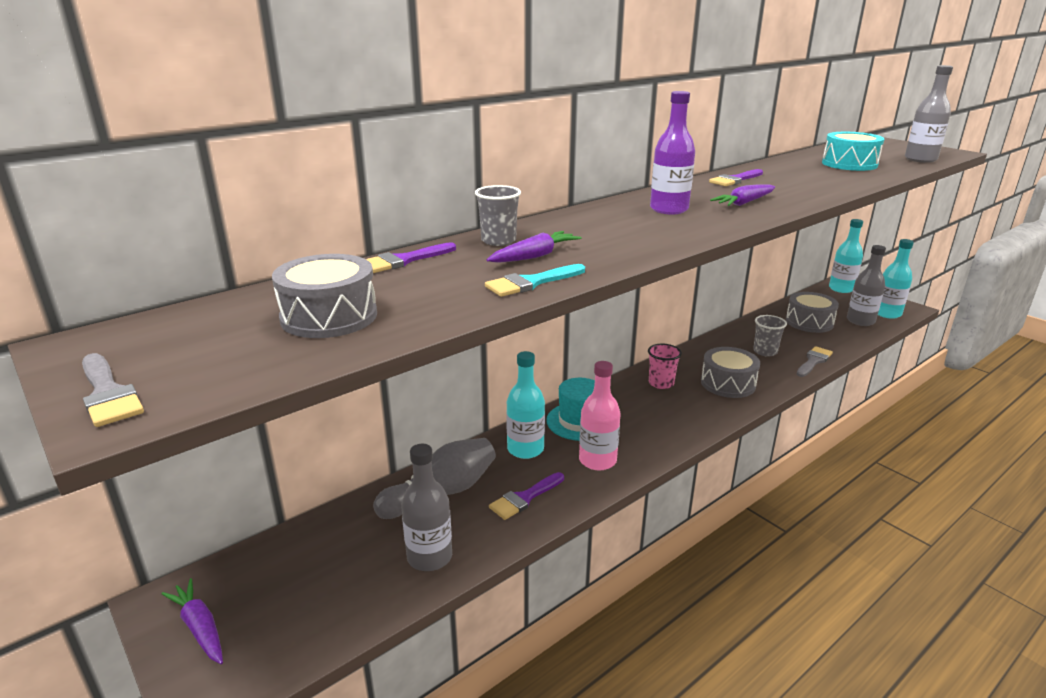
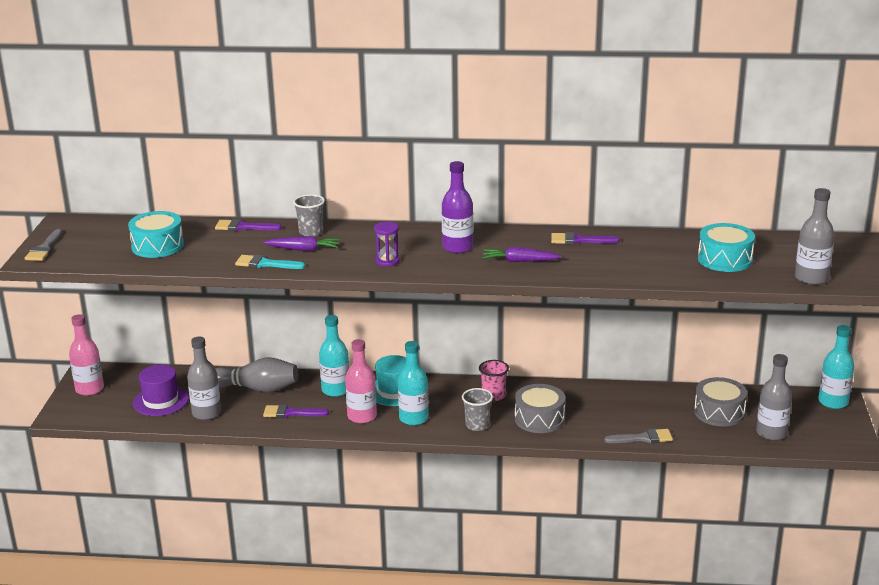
camera: 45 degrees right, 0 degrees up
purple carrot [161,578,223,664] -> pink bottle [69,314,104,396]
grey drum [272,254,377,338] -> turquoise drum [128,211,184,258]
grey cup [753,315,787,357] -> grey cup moved to [462,388,493,431]
turquoise bottle [878,239,914,319] -> turquoise bottle moved to [398,341,429,425]
none -> purple hat [133,365,189,416]
none -> purple hourglass [374,222,400,267]

